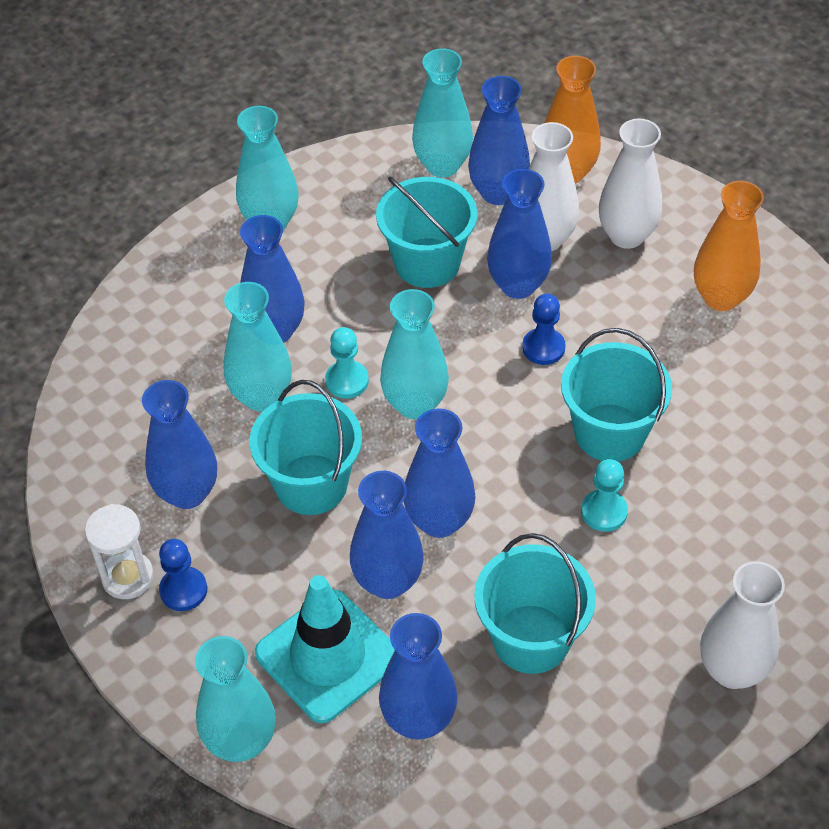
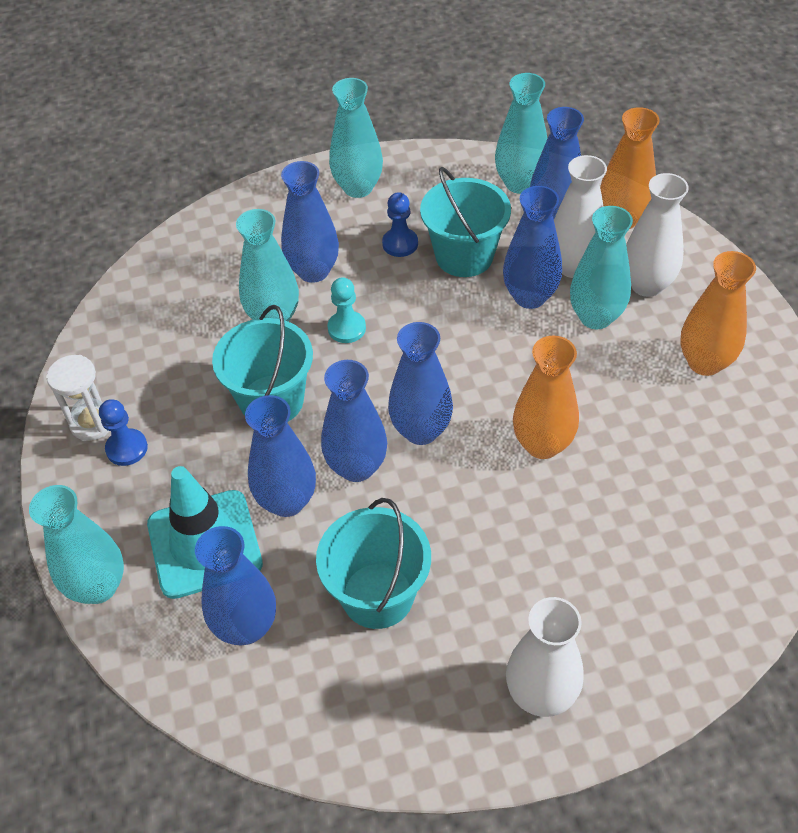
camera: 25 degrees right, 0 degrees up
blue vase [142,380,217,509] -> blue vase moved to [388,322,453,445]
turquoise vase [380,289,449,419] -> turquoise vase moved to [570,206,633,329]
blue pawn [522,294,565,365] -> blue pawn moved to [382,192,418,257]
turquoise bucket [561,328,672,462] -> orange vase [513,336,579,459]
turquoise pawn [581,459,628,532] -> none

